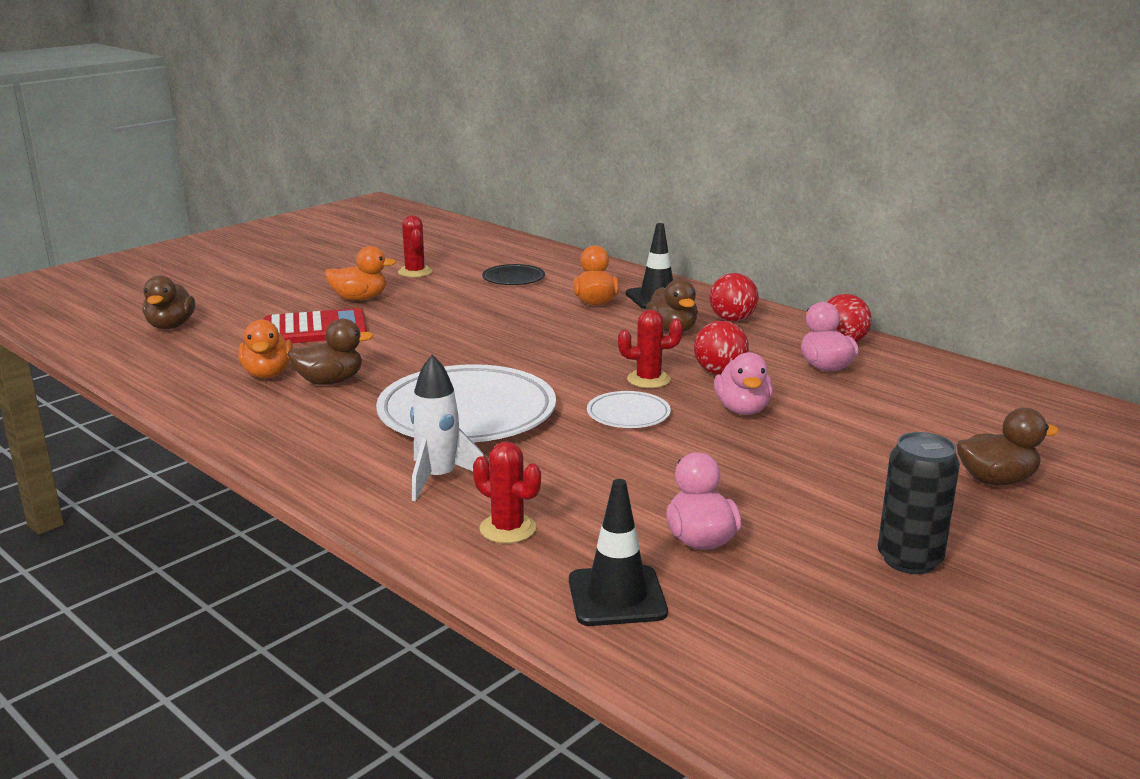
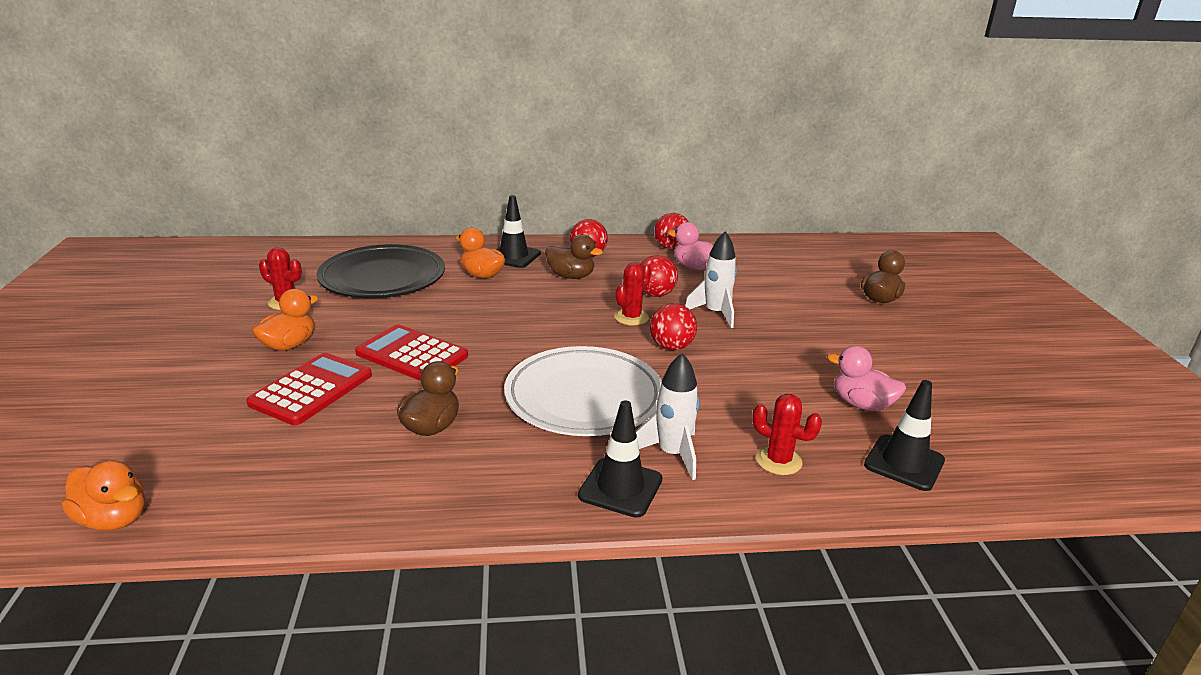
camera: 50 degrees left, 5 degrees up
brown duck [143,275,195,329] -> none
orange duck [238,319,293,378] -> orange duck moved to [61,460,145,531]
red cactus [473,441,541,543] -> red cactus turned 45 degrees clockwise [752,394,822,475]
black plate [482,264,545,285] -> black plate [317,244,445,298], size x2.13
white plate [587,391,671,428] -> red ball [650,303,697,350]
pink duck [714,352,773,415] -> white rocket [685,231,737,328]
black can [878,432,960,574] -> none
none -> red calculator [355,324,468,381]
none -> black traffic cone [578,401,662,518]

